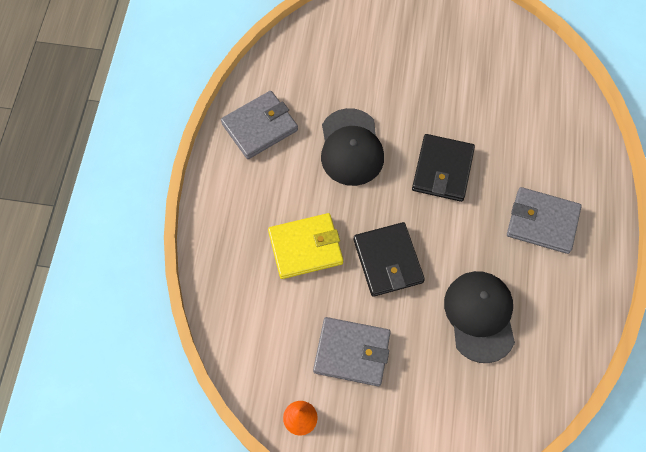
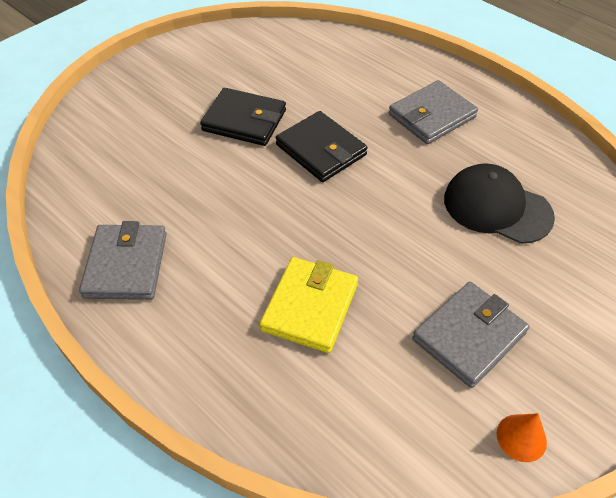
camera: 55 degrees left, 15 degrees down
black cap [321,108,384,186] -> none
black wallet [354,222,425,297] -> black wallet moved to [200,88,286,146]

